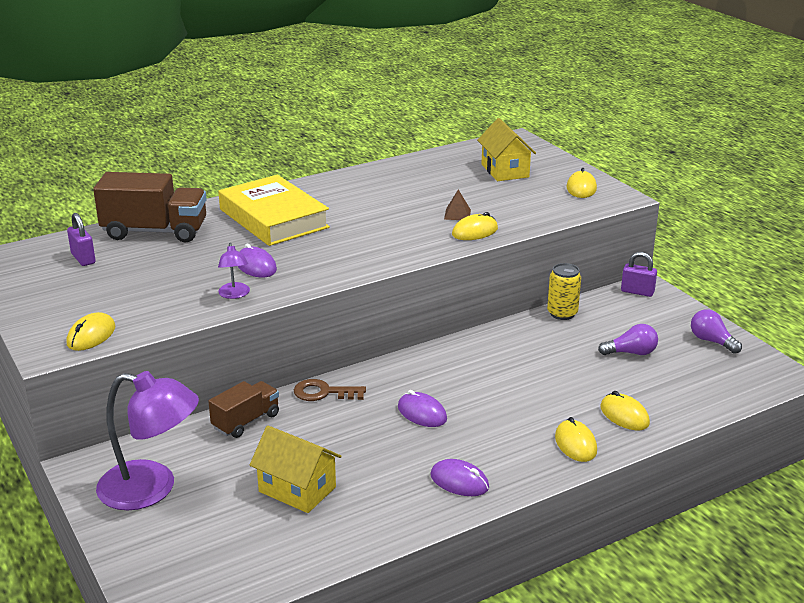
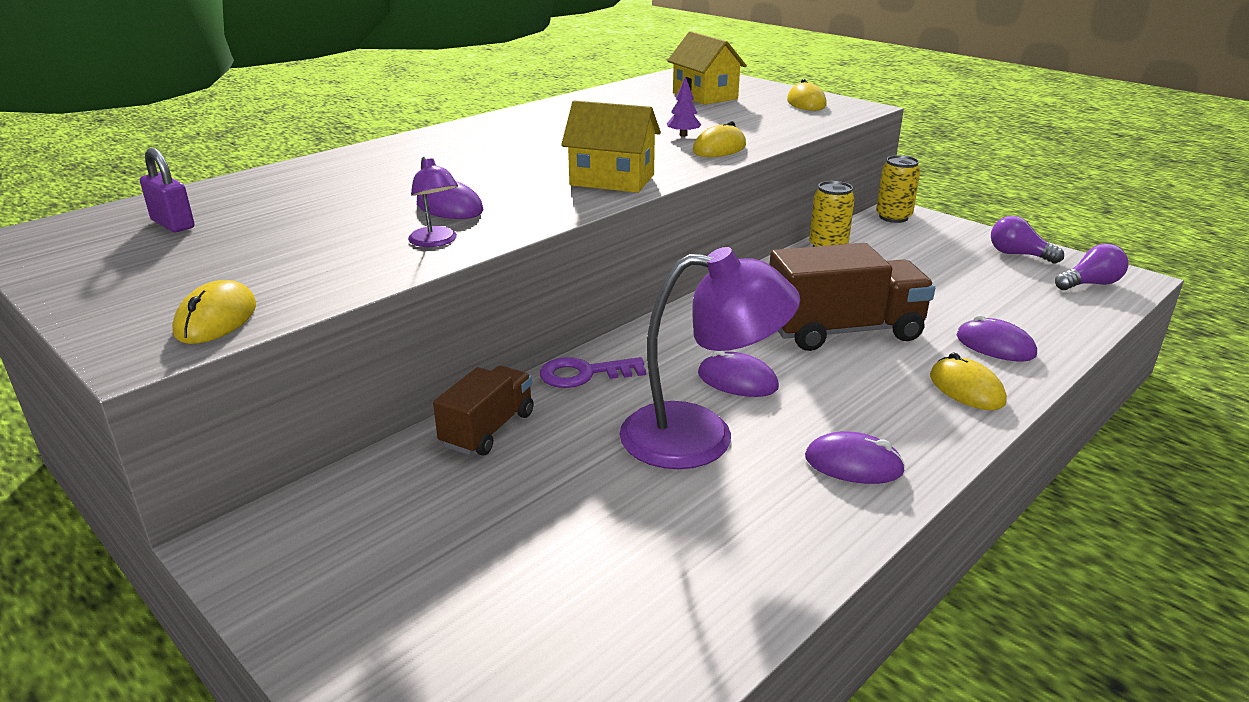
camera: 15 degrees left, 0 degrees up
brown truck [93,172,207,242] -> brown truck moved to [769,243,935,351]
purple lamp [96,371,199,510] -> purple lamp moved to [620,247,800,469]
yellow book [218,175,330,246] -> none
yellow house [250,425,342,513] -> yellow house moved to [561,100,661,193]
brown key [294,379,366,401] -> purple key [540,357,646,388]
brown pyramid [444,189,471,220] -> purple tree [667,76,701,137]
purple light bulb [598,324,658,355] -> purple light bulb moved to [1055,244,1129,290]
yellow mouse [600,391,650,430] -> purple mouse [956,315,1037,361]
purple padlock [621,252,657,297] -> yellow can [876,155,920,223]

